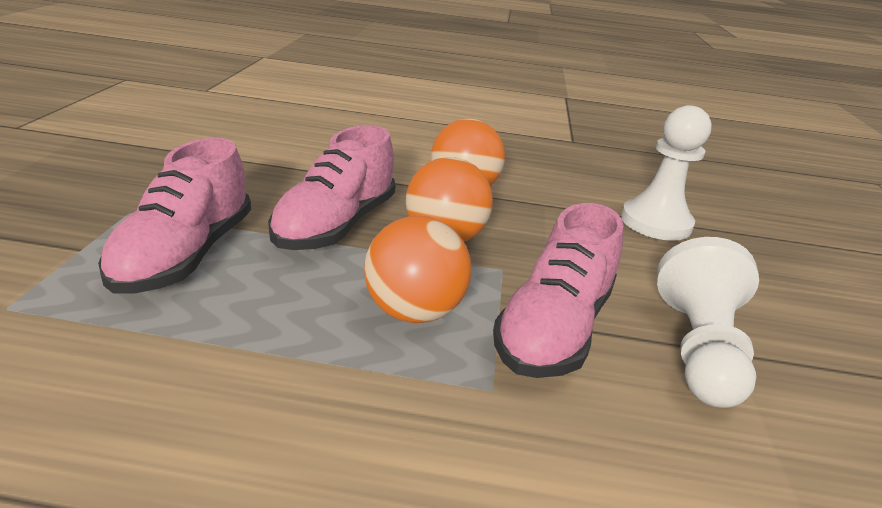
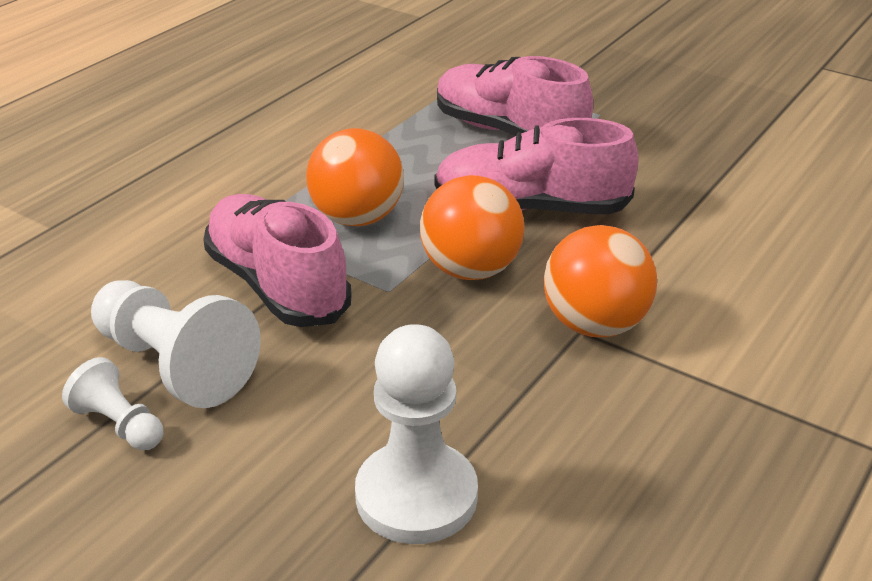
camera: 120 degrees right, 5 degrees up
pink shoe [268,125,396,250] -> pink shoe turned 45 degrees counterclockwise [434,118,639,214]
none -> white pawn [62,357,163,450]

